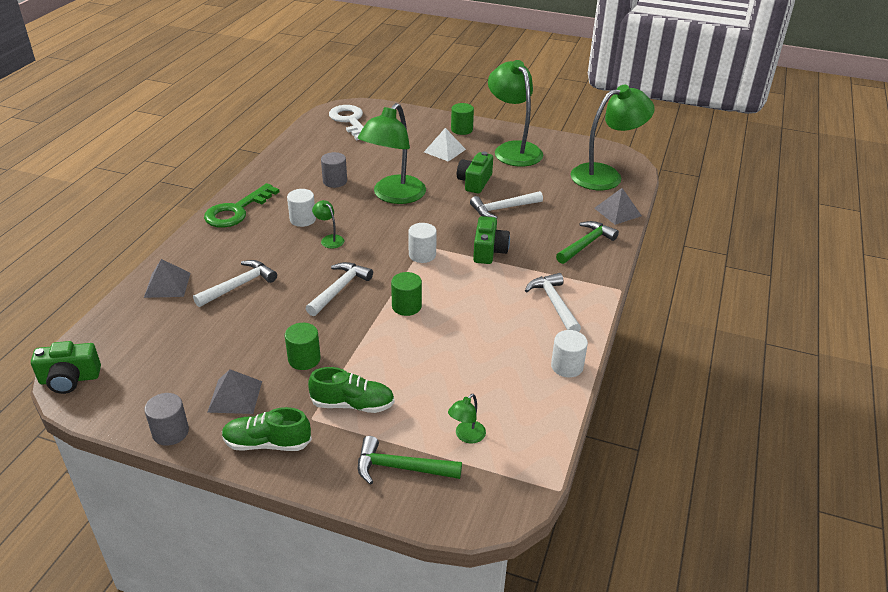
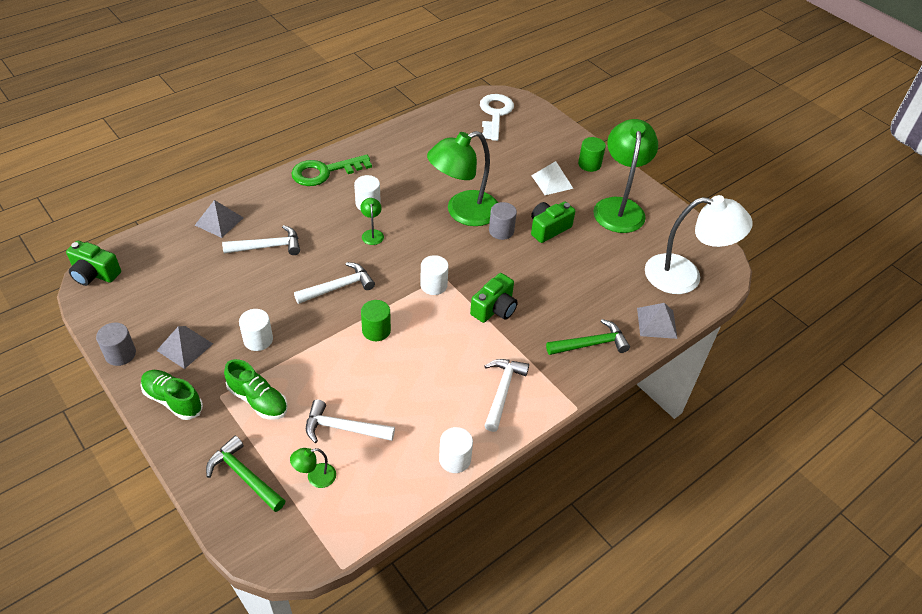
camera: 30 degrees right, 10 degrees up
green cylinder [285,323,321,370] -> white cylinder [239,309,273,351]
grey cylinder [321,152,347,188] -> grey cylinder moved to [489,202,517,240]
white hammer [470,191,543,219] -> white hammer moved to [306,399,395,443]
green lamp [570,84,655,190] -> white lamp [645,195,753,294]

